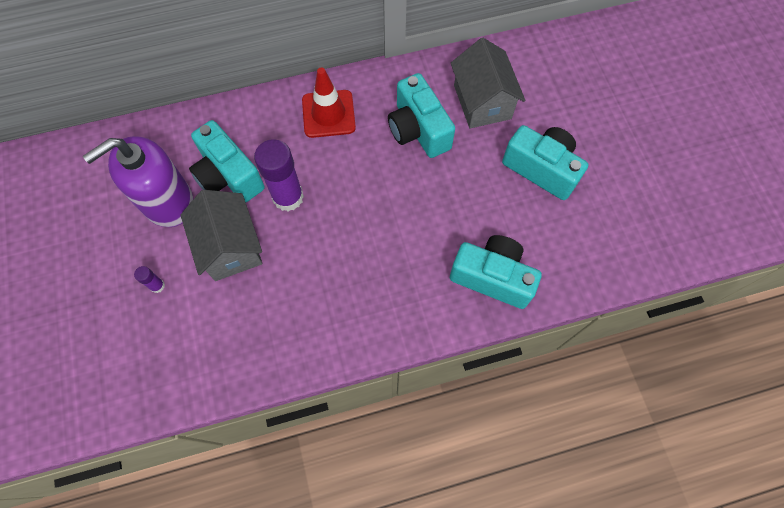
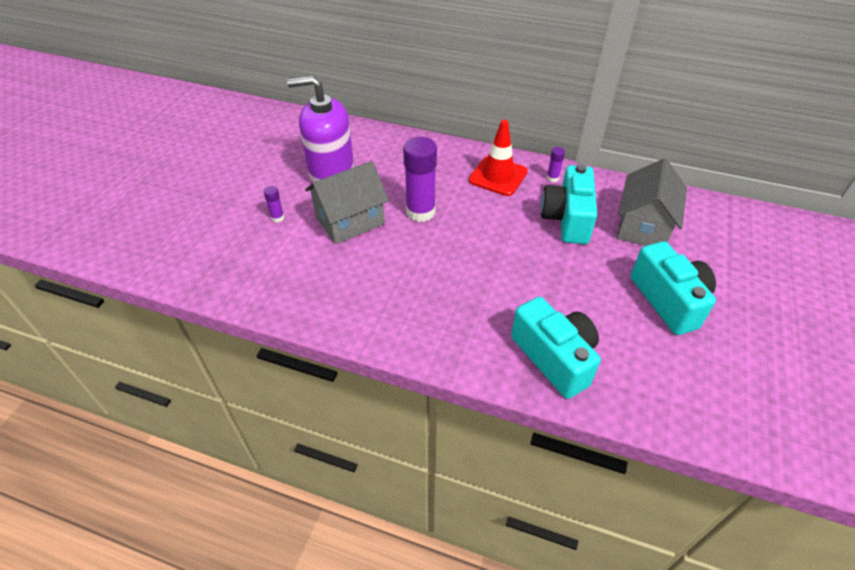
camera: 35 degrees right, 20 degrees down
grey house [180,190,262,281] -> grey house turned 45 degrees clockwise [305,161,389,244]
turquoise camera [189,120,265,202] -> none
none -> purple glue stick [547,147,565,182]

